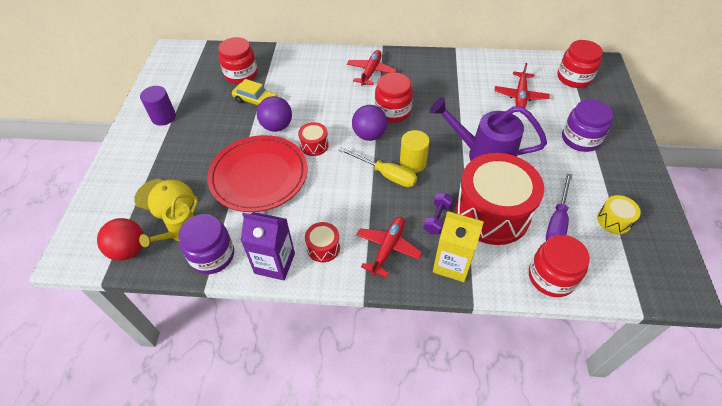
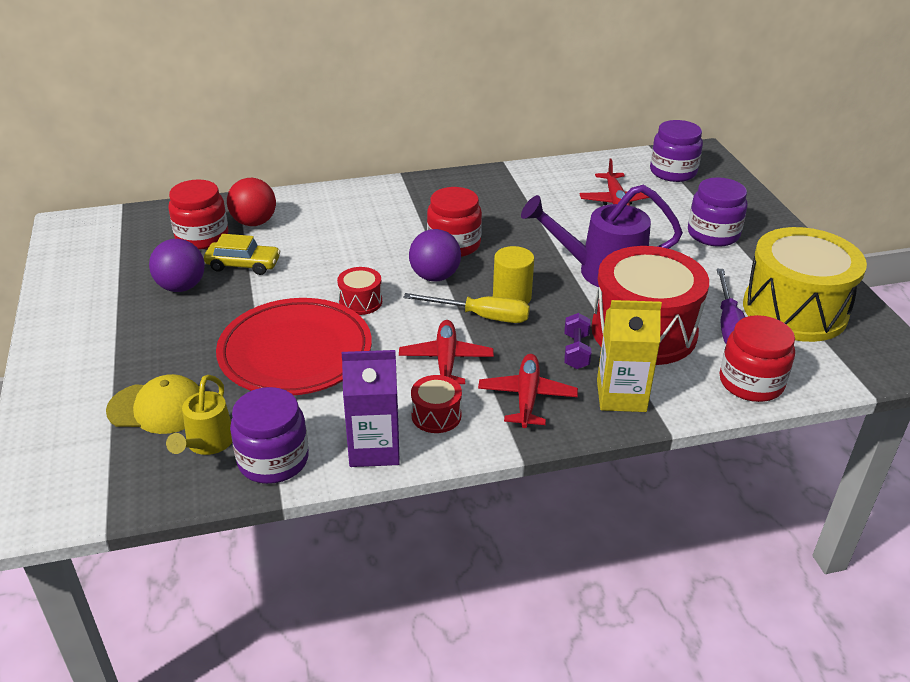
camera: 20 degrees left, 15 degrees down
red ball [97,218,144,261] -> red ball moved to [227,178,276,226]
purple cylinder [140,86,176,126] -> none
purple ball [257,96,292,132] -> purple ball moved to [149,239,205,292]
red plane [347,50,397,86] -> red plane moved to [399,320,494,384]
red jar [557,40,603,88] -> purple jar [650,120,703,182]
yellow drum [597,195,641,234] -> yellow drum [743,227,867,342], size x2.34

